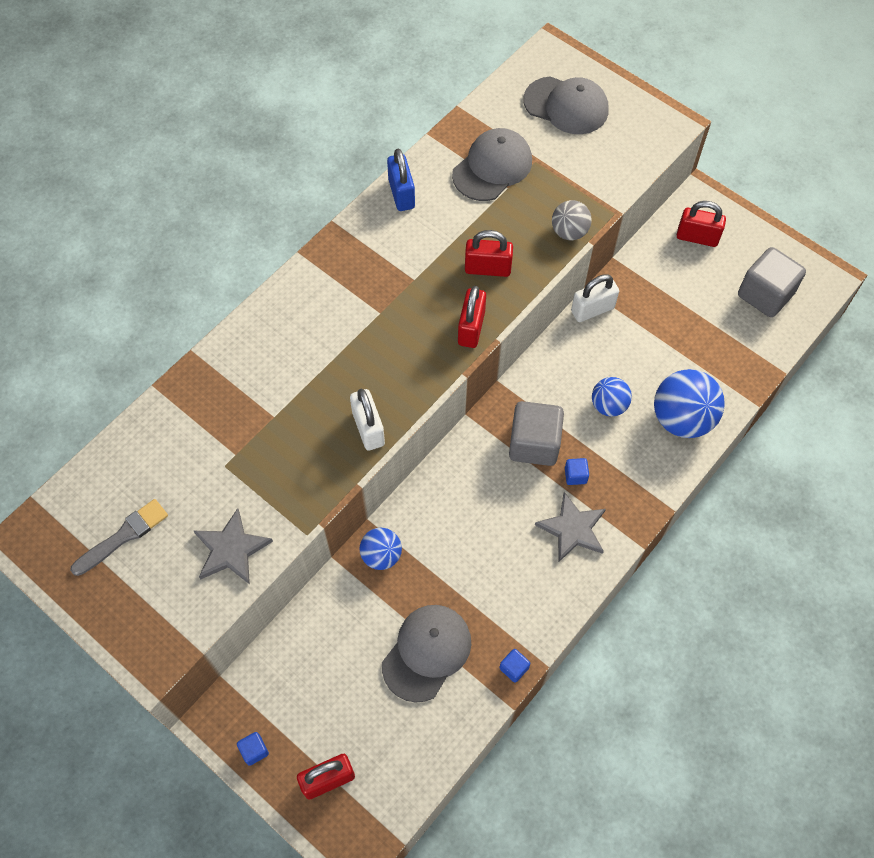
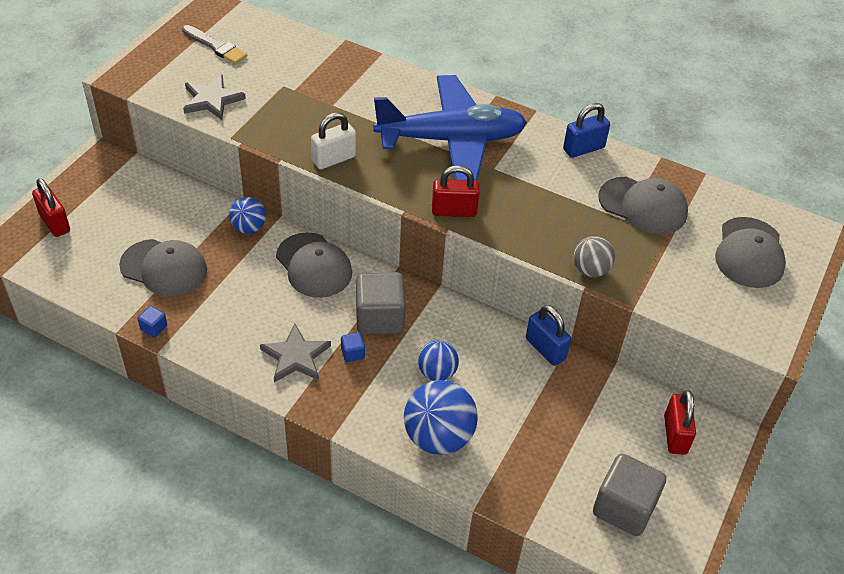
camera: 75 degrees right, 15 degrees down
blue cube [237,732,269,766] -> none
red padlock [465,230,513,277] -> none
white padlock [571,274,619,322] -> blue padlock [526,305,571,366]
none -> grey cap [276,232,352,298]
none -> blue plane [373,75,527,181]

